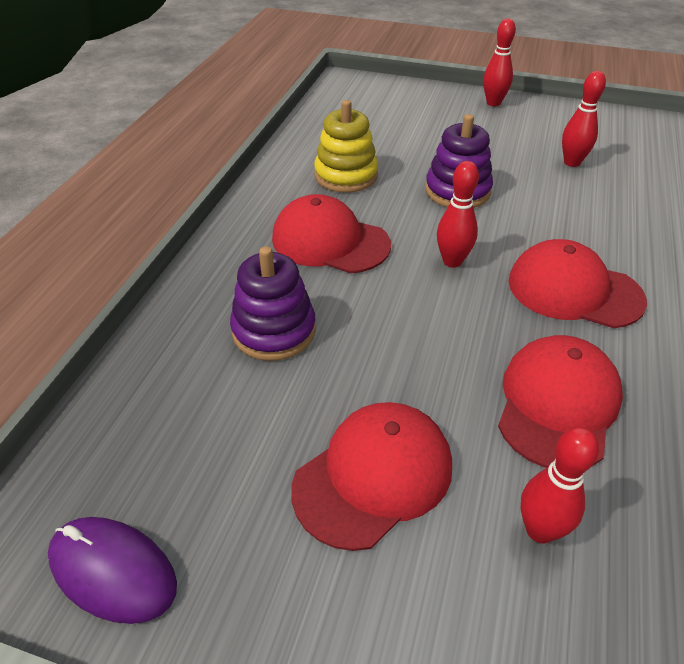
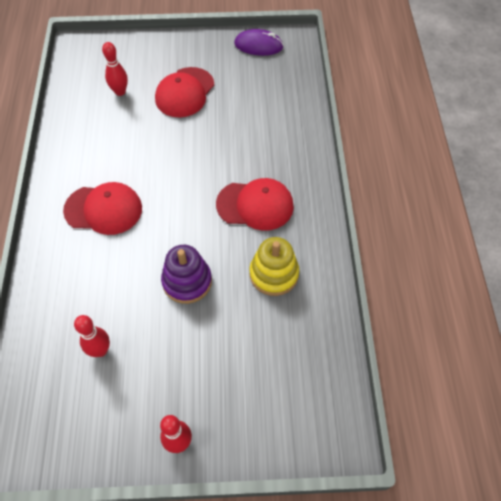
camera: 160 degrees right, 15 degrees up
purple stacking toy [230,246,316,361] -> none
red bowling pin [437,161,479,268] -> none
red cap [498,335,623,468] -> none

